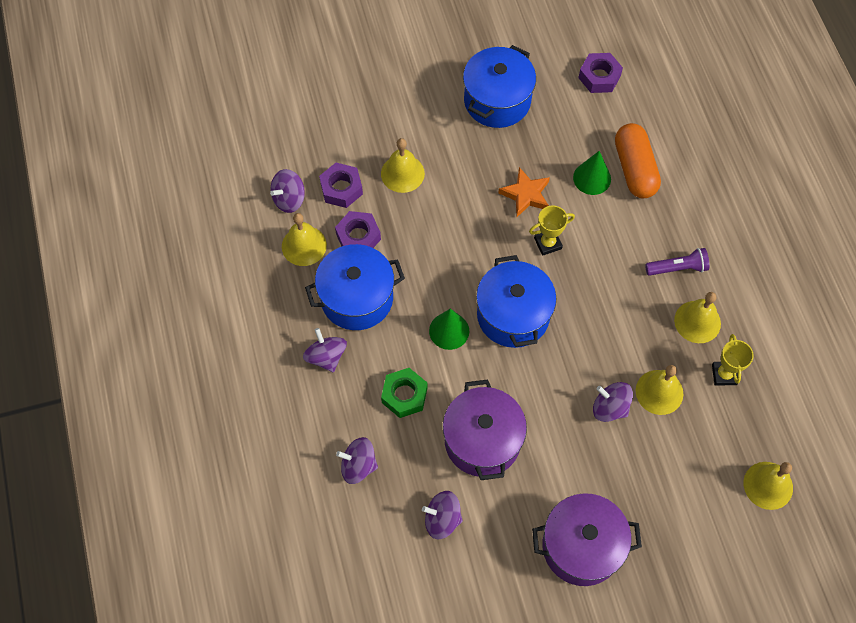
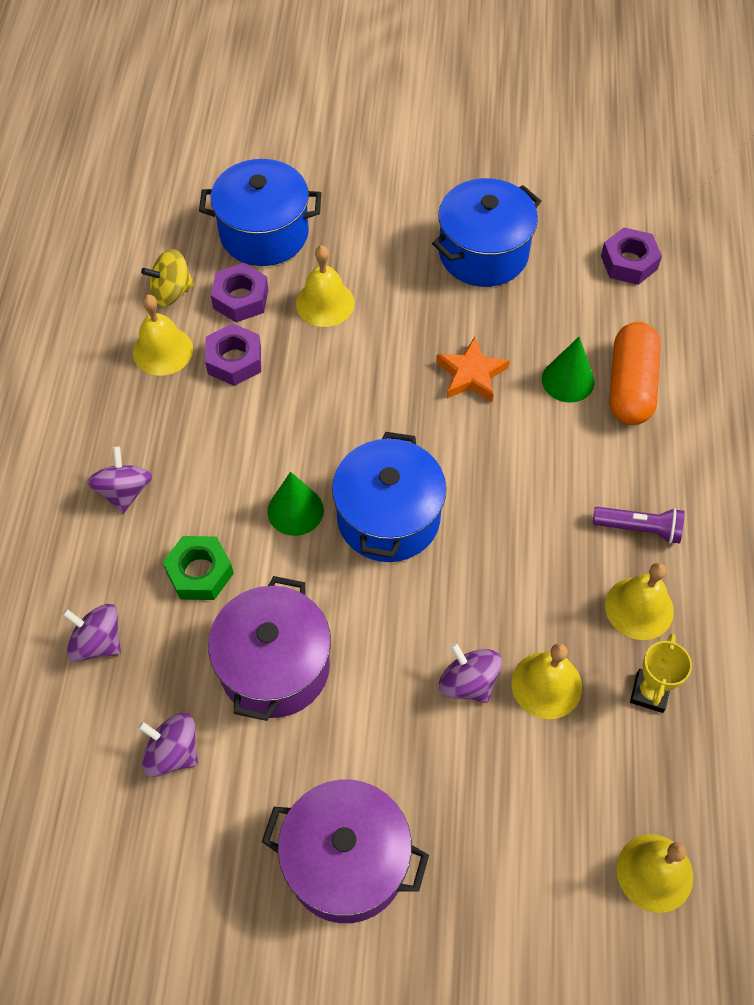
camera: 20 degrees right, 5 degrees down
purple spinning top [270,169,305,213] -> yellow spinning top [141,249,194,306]
blue pot [305,244,405,330] -> blue pot moved to [199,159,321,266]
yellow trophy [529,206,575,256] -> none

